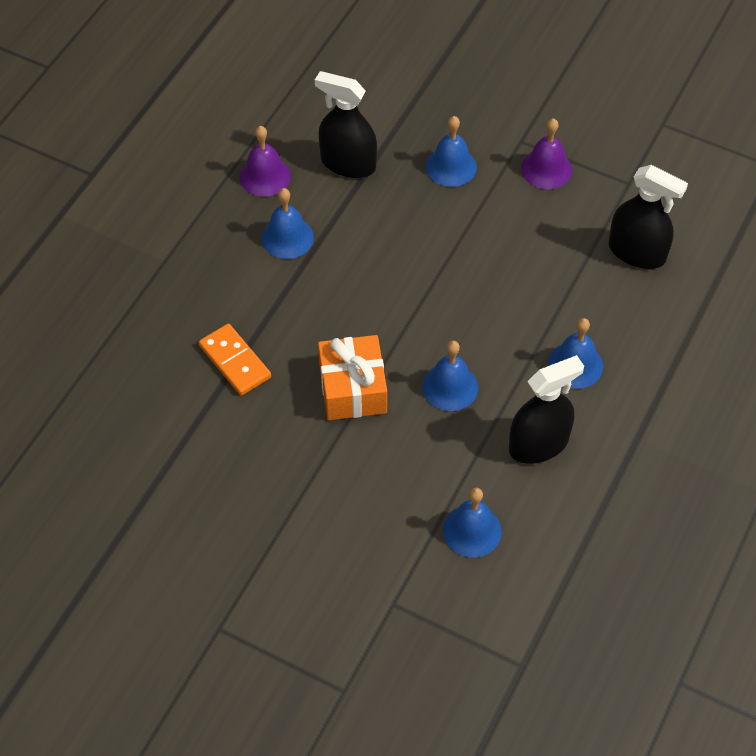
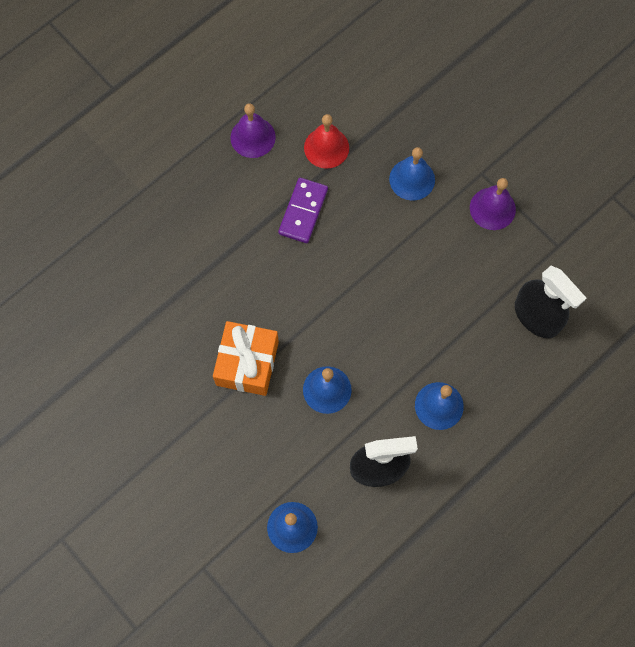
camera: 20 degrees right, 15 degrees up
orange domino [199,324,271,395] -> none
blue bell [261,188,314,259] -> none
black spray bottle [315,71,377,178] -> red bell [304,114,349,169]
none -> purple domino [278,178,328,243]

